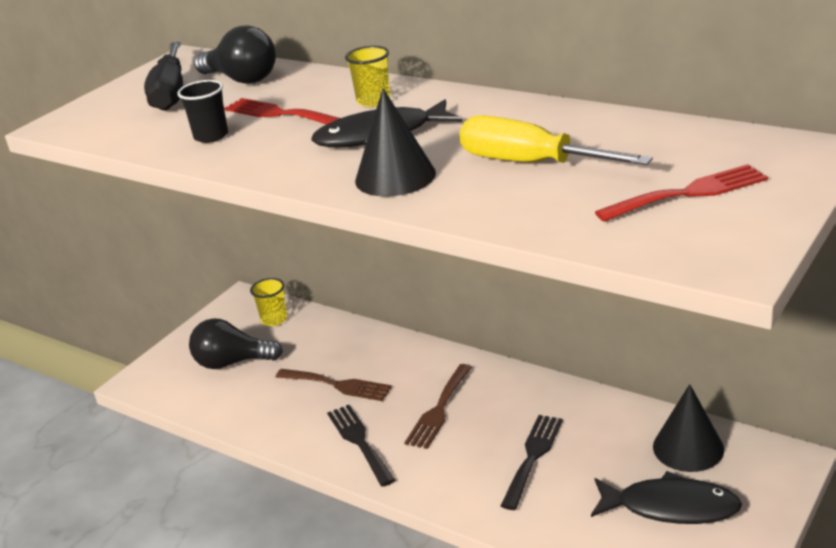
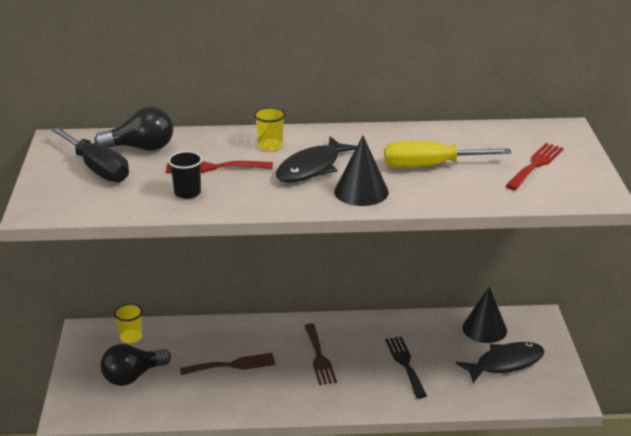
camera: 40 degrees left, 0 degrees up
black fork [327,405,395,487] -> none

